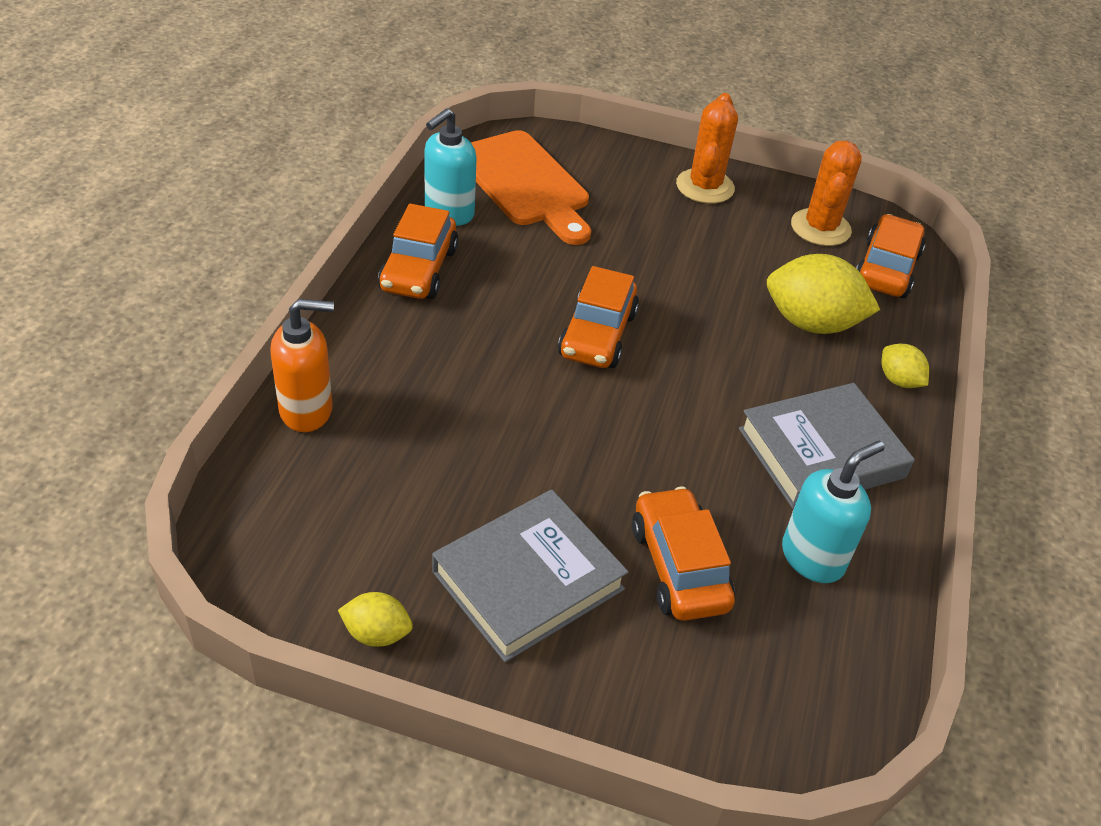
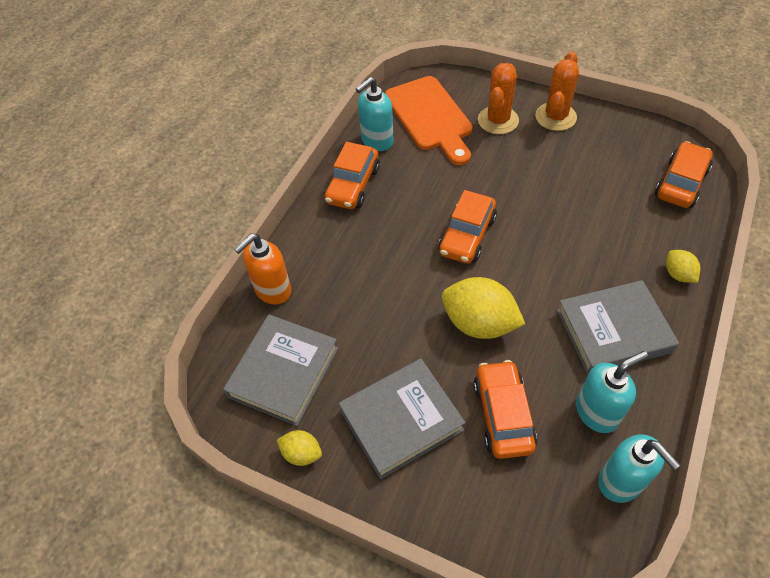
camera: 15 degrees right, 10 degrees up
orange soap dispenser [270,299,334,432] -> orange soap dispenser turned 135 degrees clockwise [234,234,291,305]
yellow lemon [767,254,880,334] -> yellow lemon moved to [442,277,525,339]
orange cactus [791,141,862,246] -> orange cactus moved to [478,63,519,134]
none -> grey book [223,314,338,426]
none -> turquoise soap dispenser [598,434,681,503]

